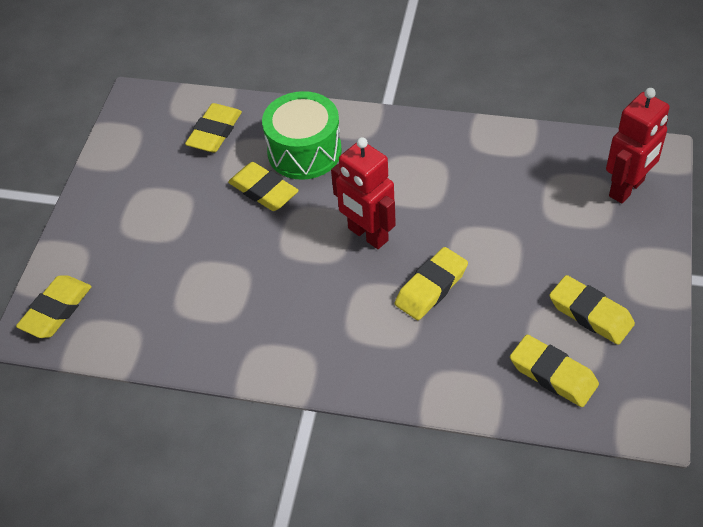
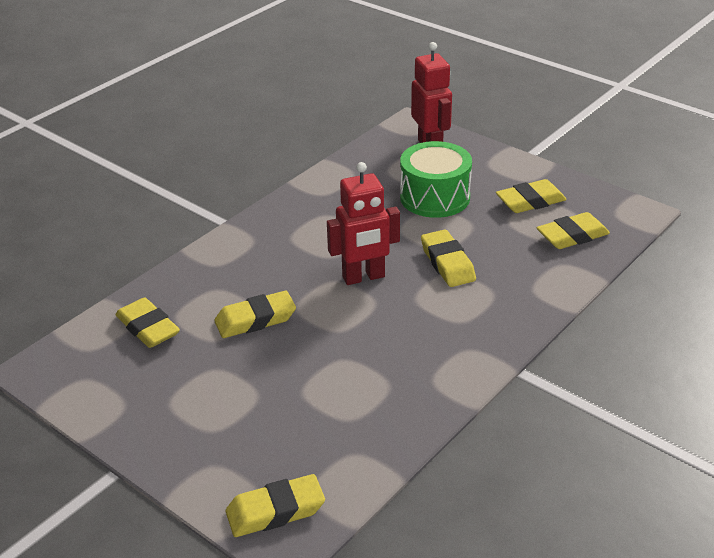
camera: 65 degrees left, 15 degrees down
yellow eraser [16,275,92,338] -> yellow eraser turned 75 degrees counterclockwise [226,474,325,537]
green drum [262,91,342,180] -> green drum moved to [400,141,472,218]

